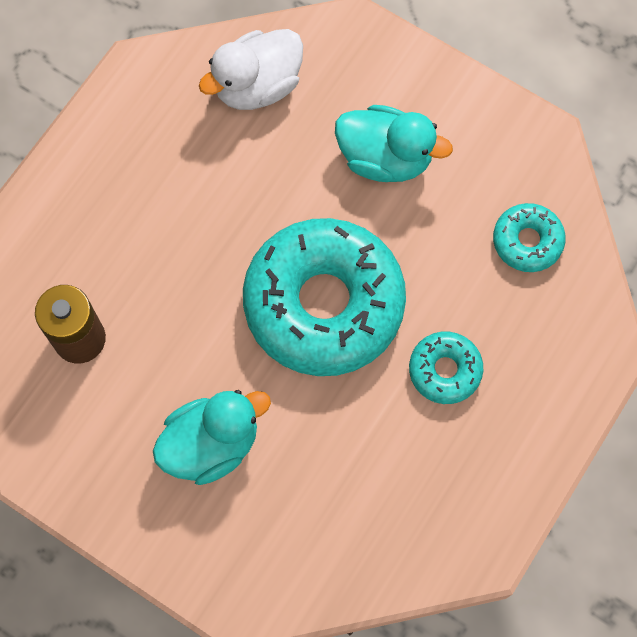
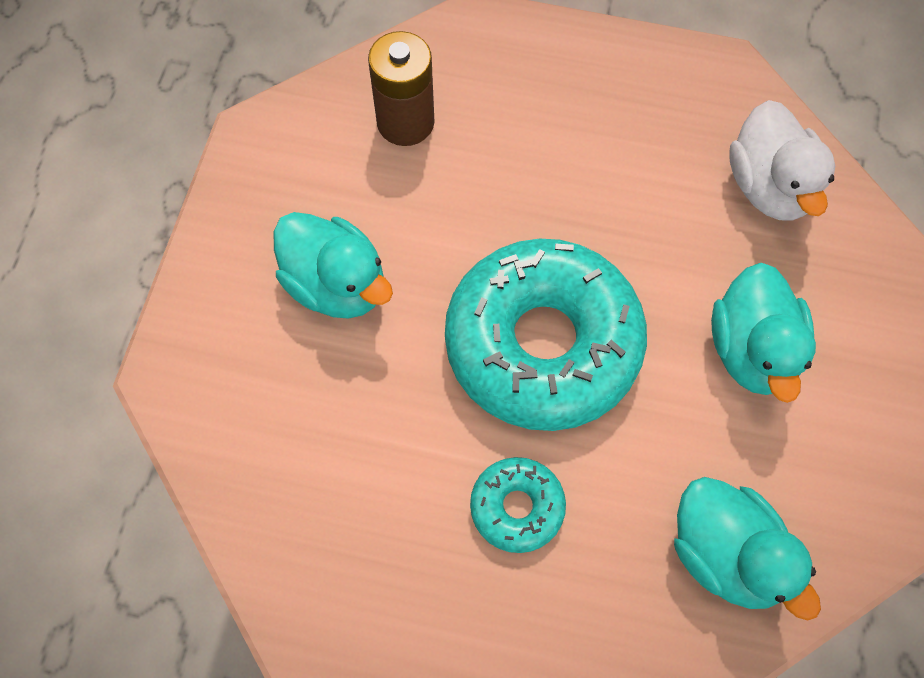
camera: 70 degrees right, 5 degrees down
white duck [199,29,303,110] -> white duck turned 135 degrees counterclockwise [729,100,835,221]
turquoise donut [493,203,566,272] -> turquoise duck [674,477,821,621]

